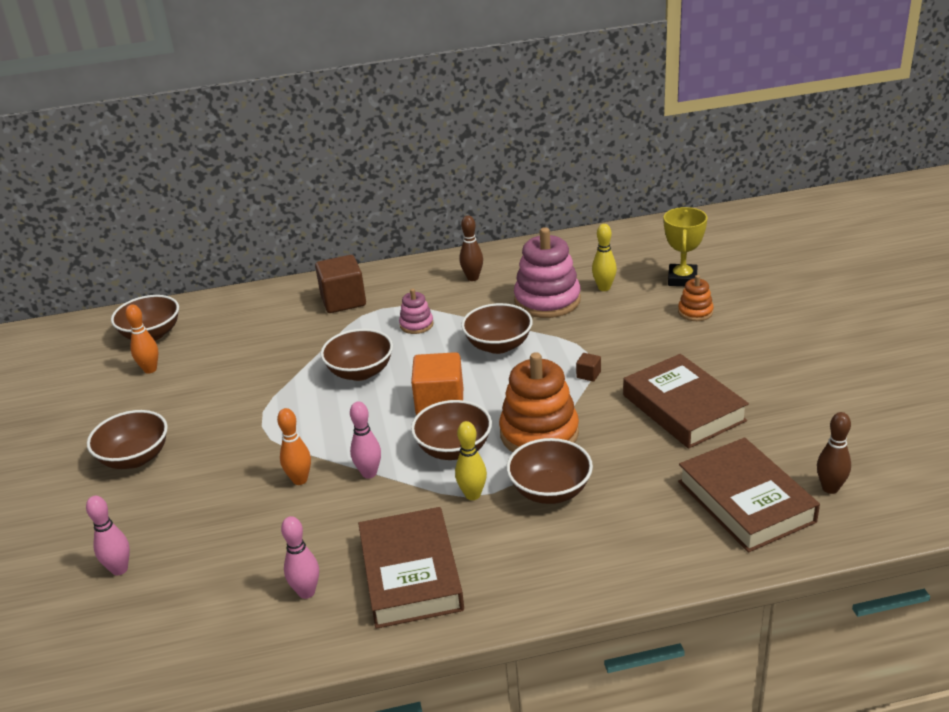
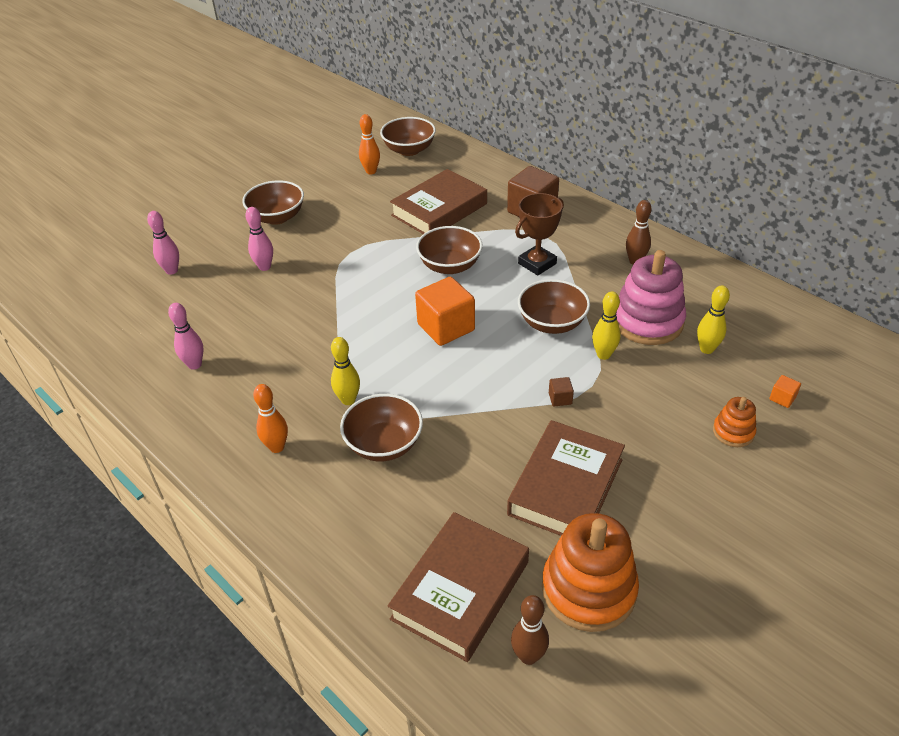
camera: 55 degrees right, 10 degrees up
orange bowling pin [277,408,311,485] -> orange bowling pin moved to [253,384,288,453]
pink bowling pin [350,402,381,479] -> pink bowling pin moved to [245,207,273,271]
brown book [358,507,464,629] -> brown book moved to [390,169,487,234]
pink stacking toy [399,289,434,334] -> brown trophy [515,193,564,275]
brown bowl [411,400,492,460] -> none
orange stacking toy [499,352,579,452] -> orange stacking toy moved to [542,513,639,632]
yellow trophy [664,207,707,286] -> orange cube [769,375,801,408]
none -> yellow bowling pin [592,292,621,360]

